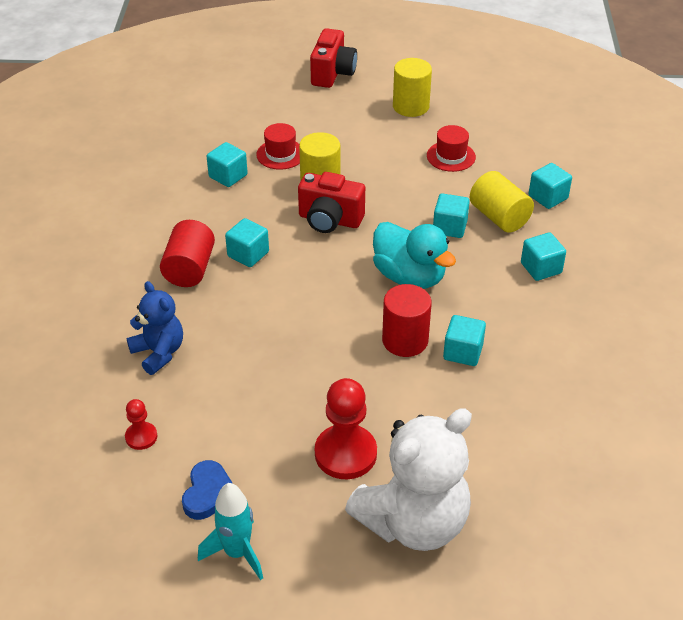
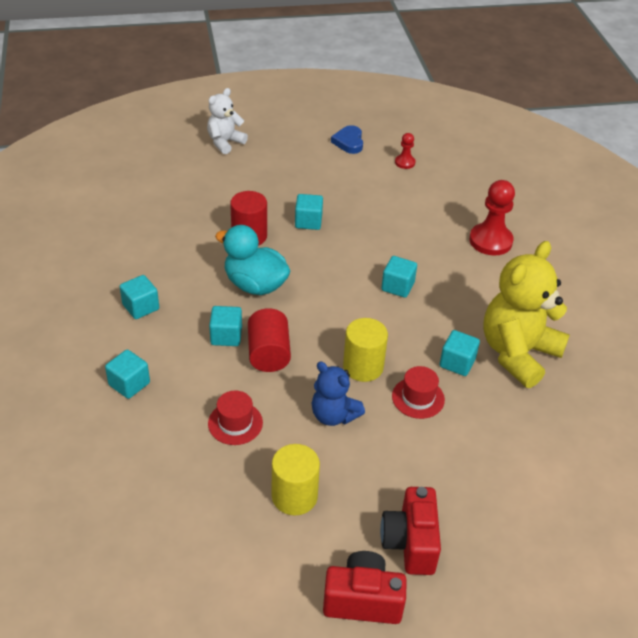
camera: 165 degrees right, 0 degrees up
blue teddy bear [127,281,183,375] -> blue teddy bear moved to [311,361,365,426]
red cylinder [160,220,215,287] -> red cylinder moved to [248,308,291,372]
turquoise rocket [198,483,263,580] -> none
red camera [298,172,365,233] -> red camera moved to [323,551,407,624]
red pawn [315,378,377,479] -> red pawn moved to [469,180,515,256]
white teddy bear [345,408,472,551] -> white teddy bear [207,88,248,154], size x0.56
turquoise cube [443,315,486,366] -> turquoise cube moved to [295,194,323,230]
yellow cylinder [470,171,534,233] -> none
none -> yellow teddy bear [483,241,570,388]

